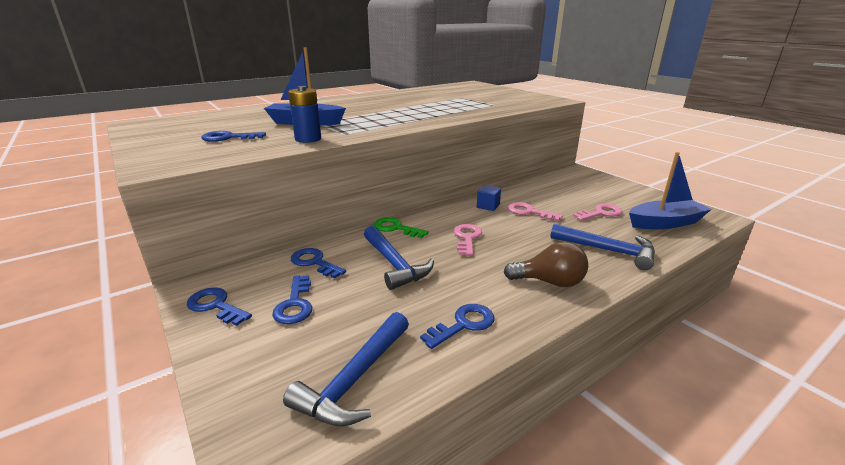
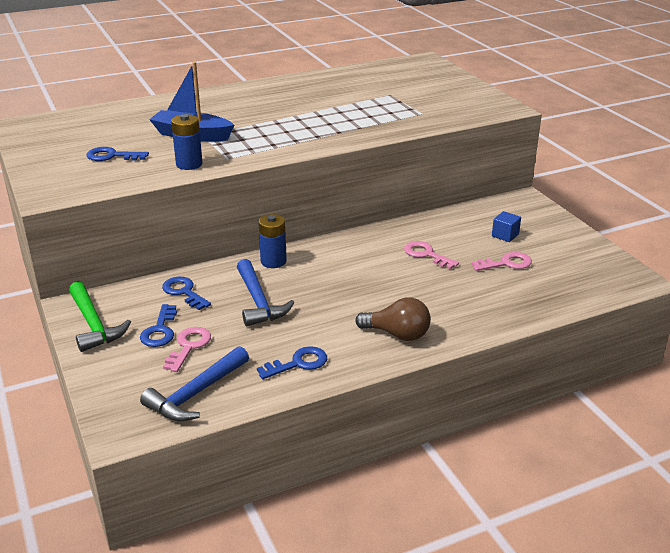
camera: 10 degrees right, 5 degrees up
blue key [187,287,252,326] -> green hammer [69,281,131,352]
green key [374,217,429,238] -> blue battery [258,214,287,268]
pink key [454,224,482,256] -> pink key moved to [163,327,211,372]
blue cube [477,185,501,211] -> blue cube moved to [492,211,521,242]
blue hammer [550,224,655,270] -> none
blue boat [629,152,712,229] -> none

